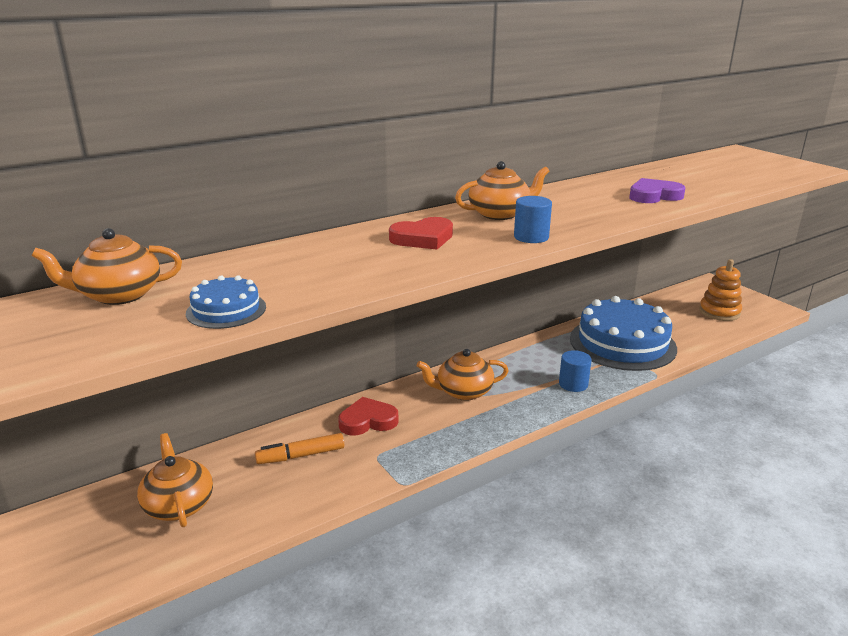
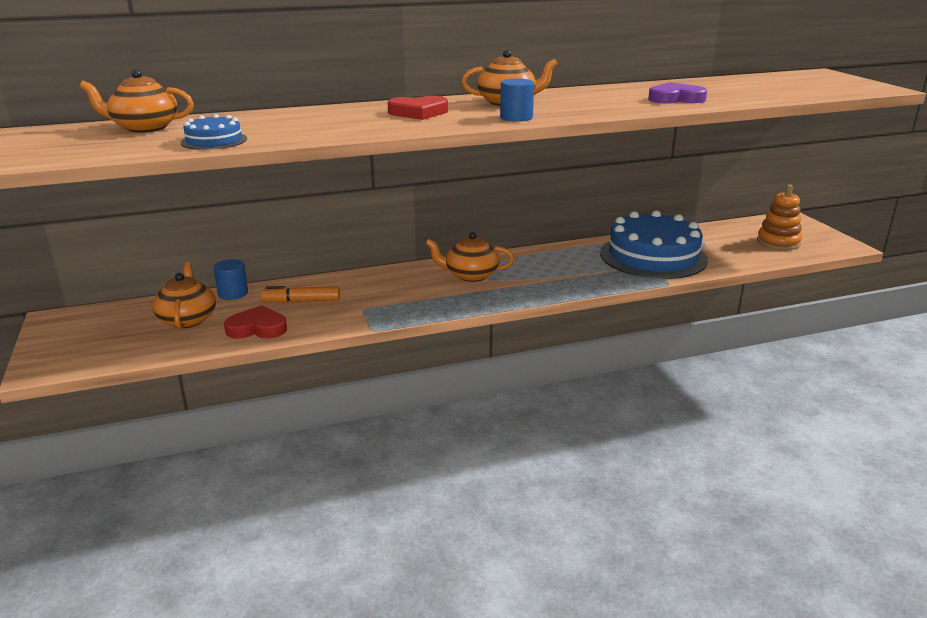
camera: 15 degrees right, 0 degrees up
red heart [338,397,399,435] -> red heart moved to [224,305,287,339]
blue cylinder [559,350,592,392] -> blue cylinder moved to [214,259,248,300]

